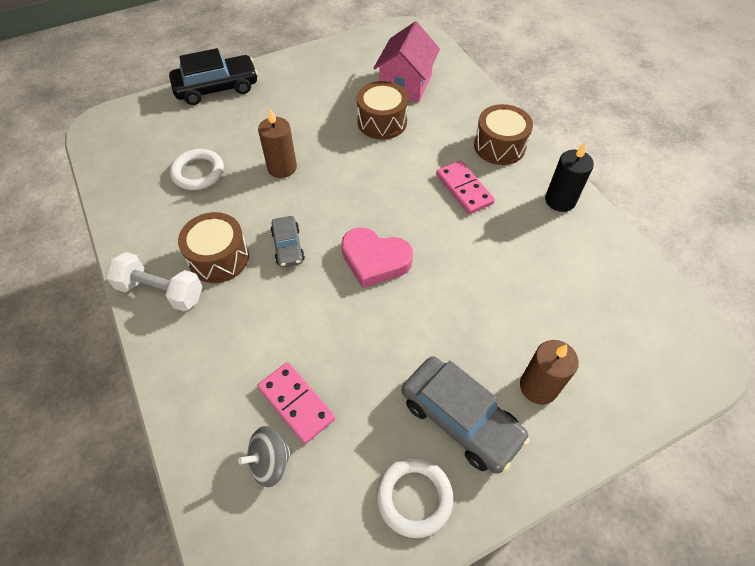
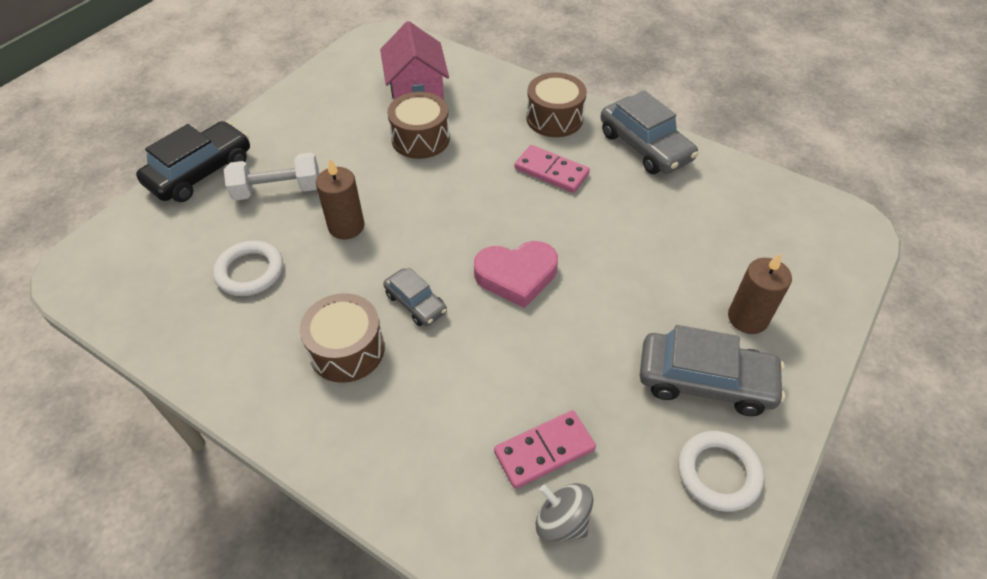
camera: 30 degrees left, 5 degrees down
white dumbbell [105,252,203,311] -> white dumbbell moved to [224,153,319,201]
grey spinning top [238,426,292,487] -> grey spinning top turned 90 degrees clockwise [536,483,593,542]
pink domino [258,362,335,444] -> pink domino turned 45 degrees counterclockwise [494,410,596,489]
black candle [545,143,594,212] -> grey car [600,90,698,174]

